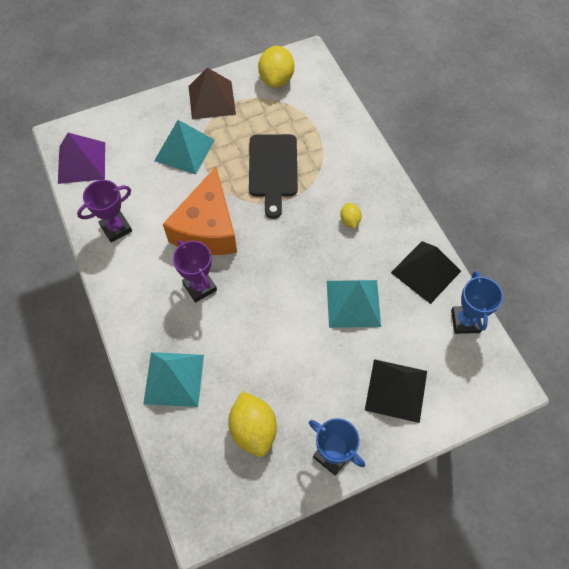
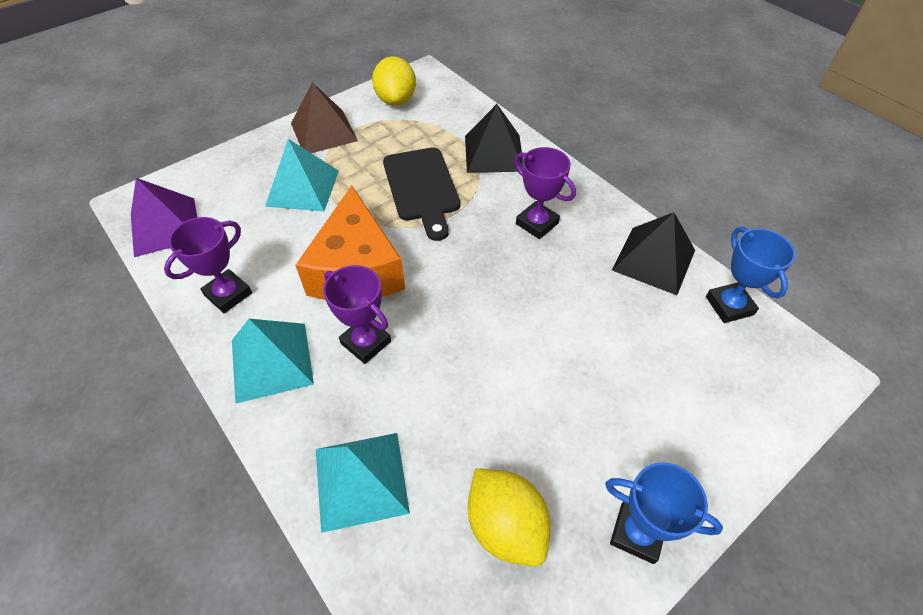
camera: 15 degrees left, 10 degrees down
turquoise pyramid [327,280,381,328] -> turquoise pyramid moved to [232,319,314,404]
yellow lemon [340,203,362,228] -> purple trophy [514,147,576,239]
black pyramid [365,359,427,423] -> black pyramid moved to [465,104,523,173]

